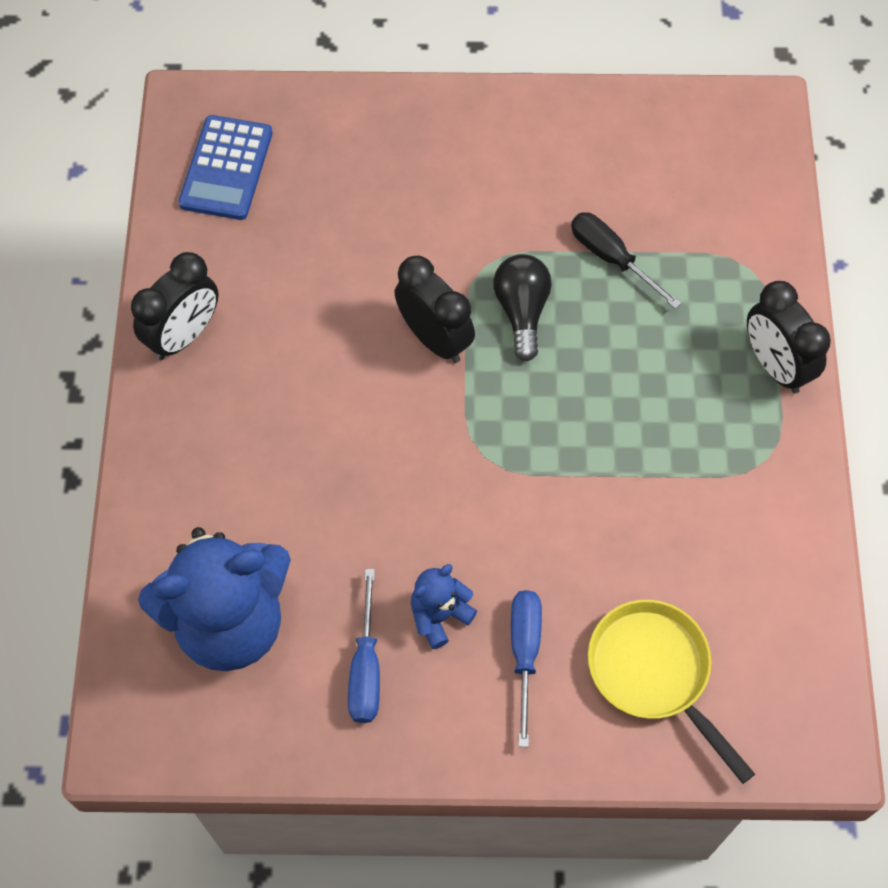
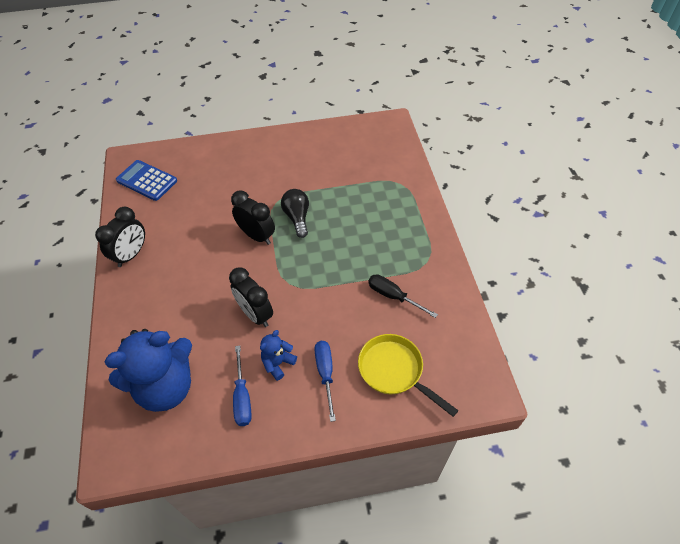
camera: 10 degrees left, 10 degrees down
blue calculator [178,115,273,220] -> blue calculator turned 120 degrees clockwise [116,160,177,201]
black screwdriver [571,212,681,309] -> black screwdriver moved to [368,274,438,318]
black clock [747,281,831,394] -> black clock moved to [229,267,273,327]

